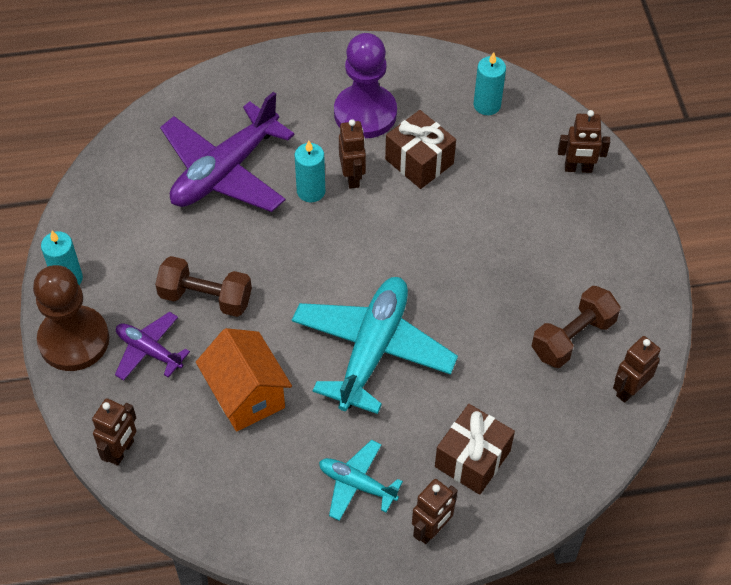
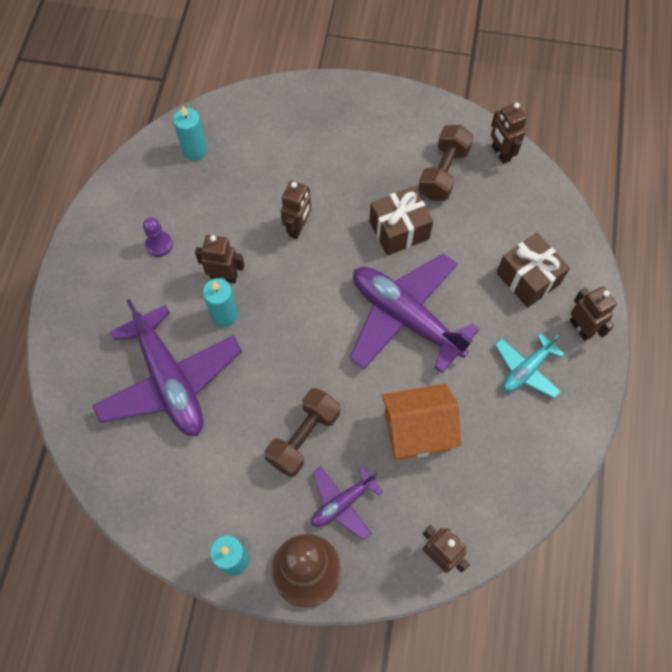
camera: 70 degrees left, 10 degrees up
turquoise plane [292,277,458,414] -> purple plane [350,254,480,373]
purple pawn [334,33,397,138] -> purple pawn [143,217,173,257], size x0.45
brown gift [385,110,456,189] -> brown gift moved to [369,186,433,256]
brown dumbbell [532,286,621,368] -> brown dumbbell turned 45 degrees clockwise [418,125,473,201]
brown robot [558,110,610,173] -> brown robot moved to [281,180,311,239]

